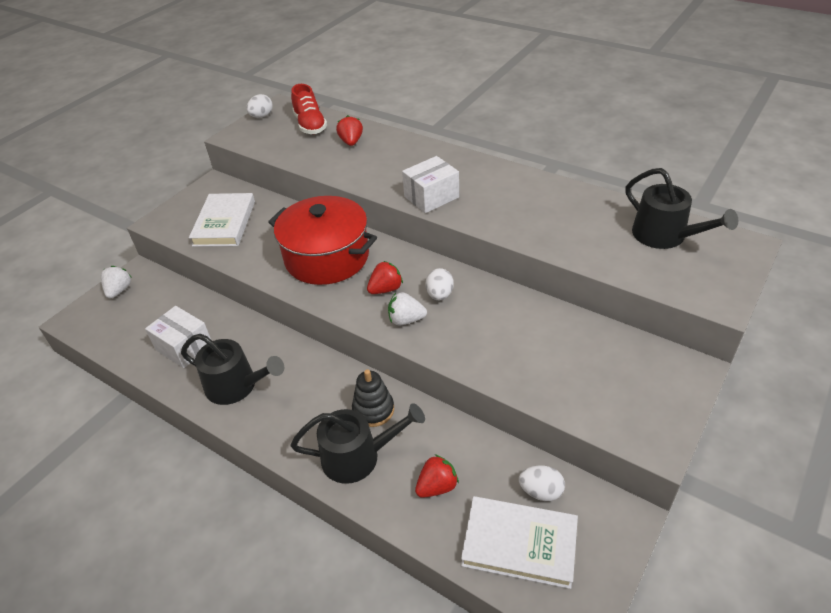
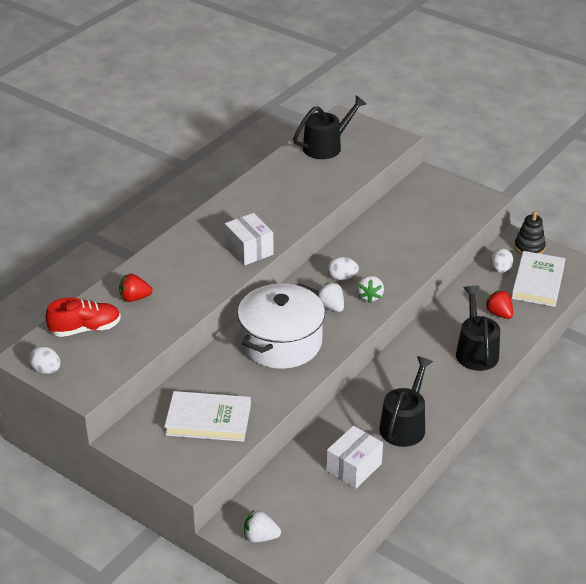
camera: 90 degrees left, 5 degrees down
red pot [268,196,377,285] -> white pot [237,283,325,369]
black stacking toy [352,369,394,427] -> black stacking toy moved to [514,211,546,255]
red strawberry [367,261,403,294] -> white strawberry [318,282,344,312]

